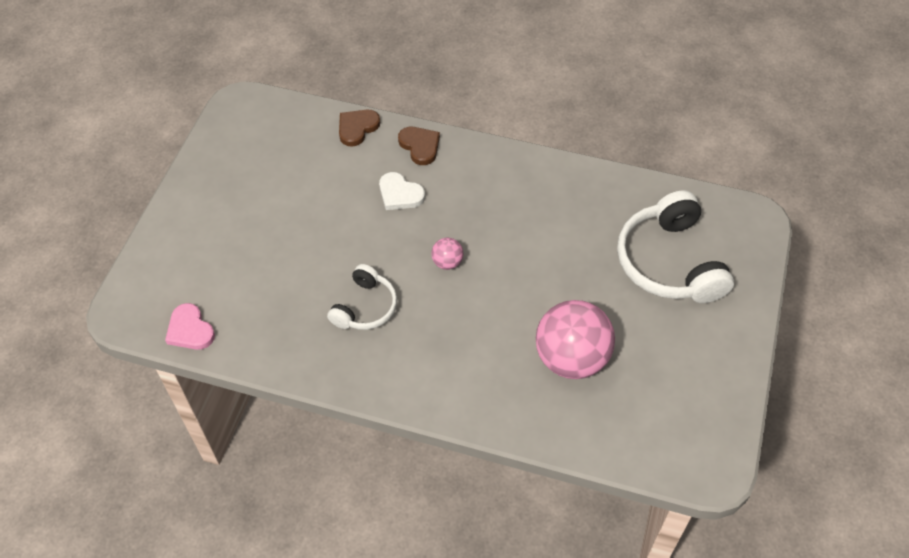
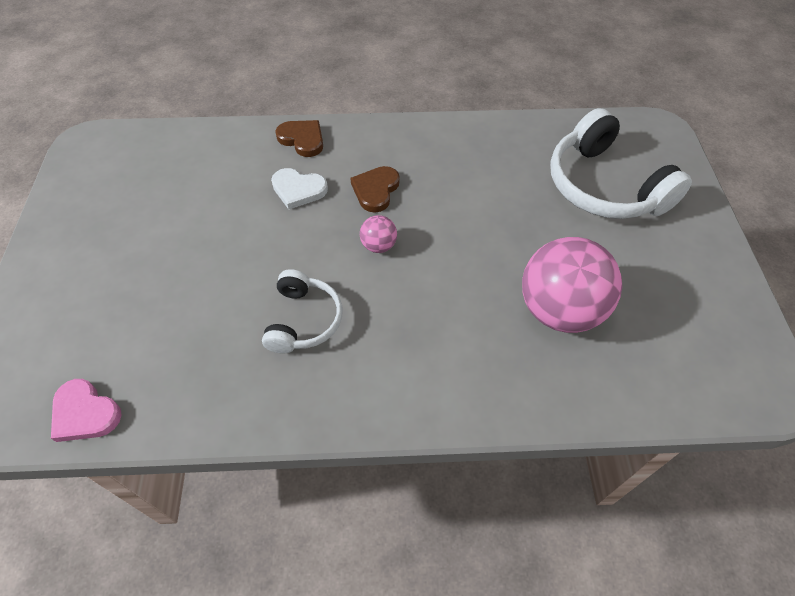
camera: 20 degrees left, 0 degrees up
brown heart [339,110,380,147] -> brown heart moved to [350,166,400,212]

